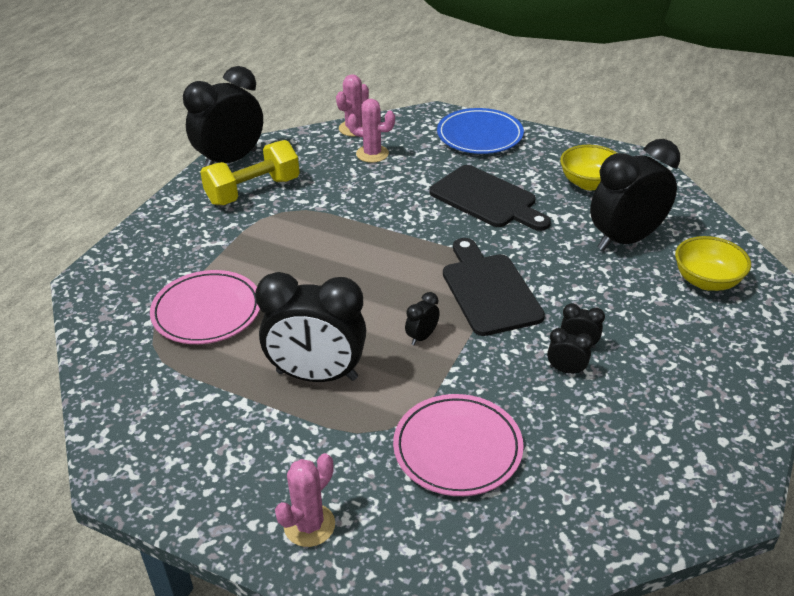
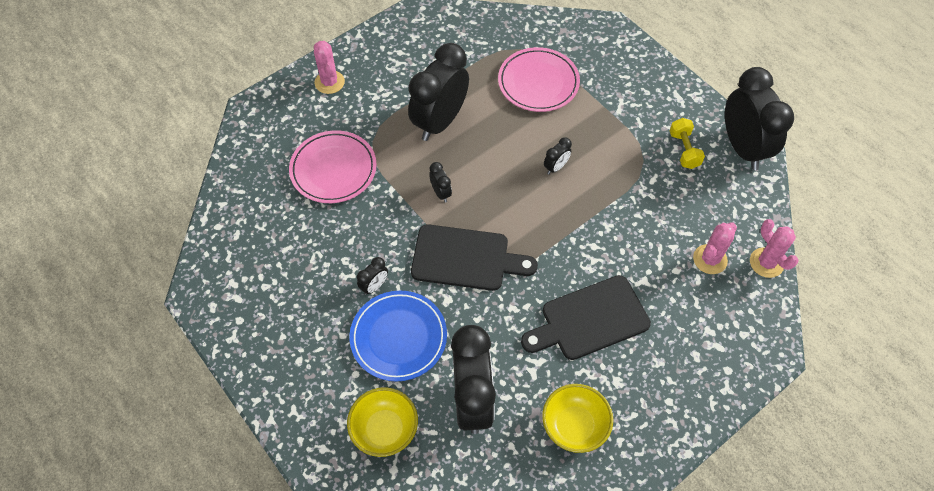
camera: 115 degrees right, 20 degrees up
yellow dumbbell [200,140,300,205] -> yellow dumbbell [669,118,705,169], size x0.58
blue plate [437,108,524,154] -> blue plate moved to [350,291,447,382]
black clock [547,328,593,375] -> black clock moved to [544,137,572,175]

